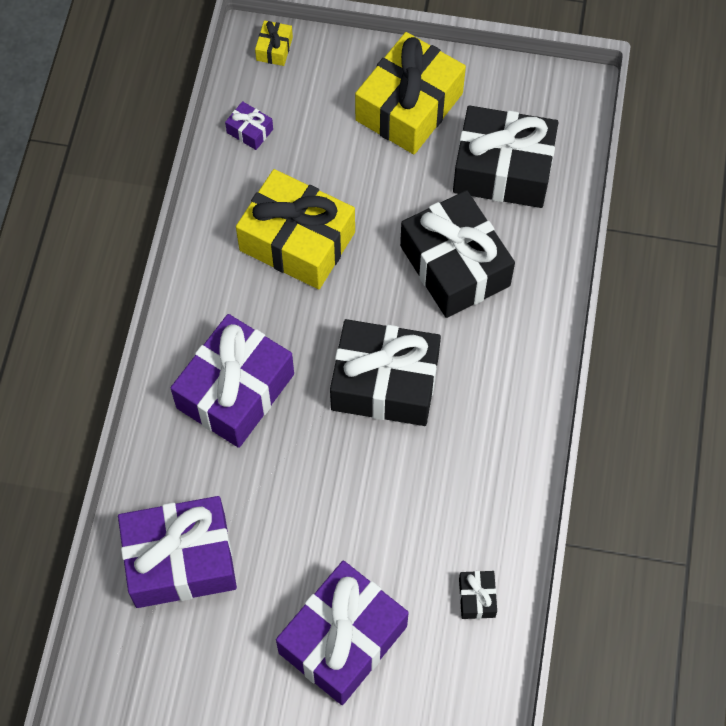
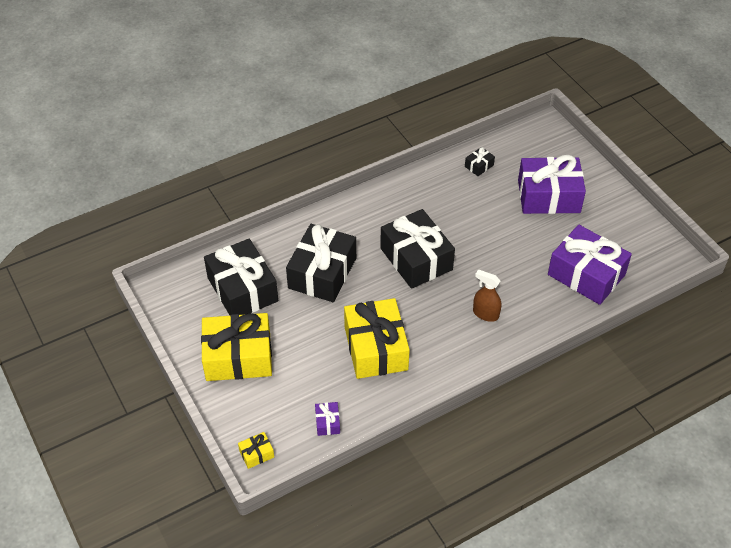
camera: 130 degrees left, 15 degrees down
purple gift [171,314,294,448] -> brown spray bottle [473,269,501,322]

